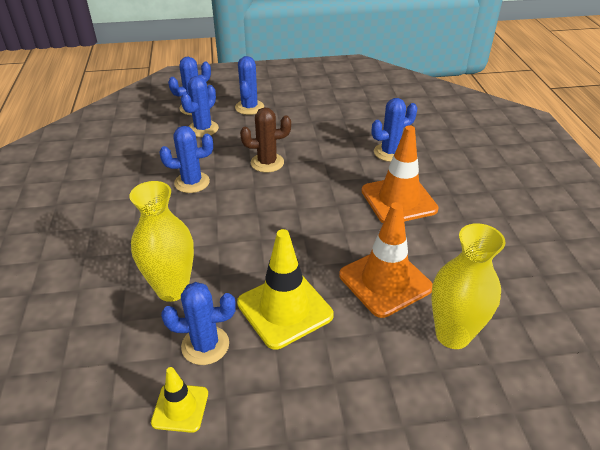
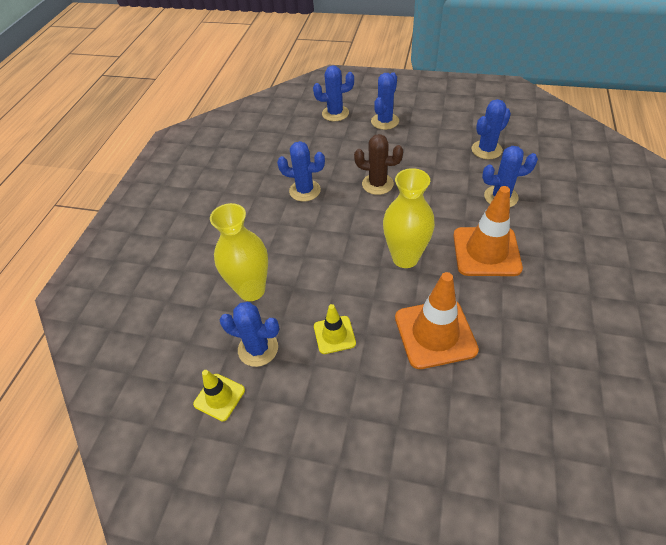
camera: 25 degrees right, 10 degrees up
blue cactus [181,76,219,137] -> blue cactus moved to [471,99,511,159]
yellow traffic cone [237,229,334,349] -> yellow traffic cone [314,304,356,354], size x0.55
yellow vase [432,223,506,349] -> yellow vase moved to [383,168,435,268]

